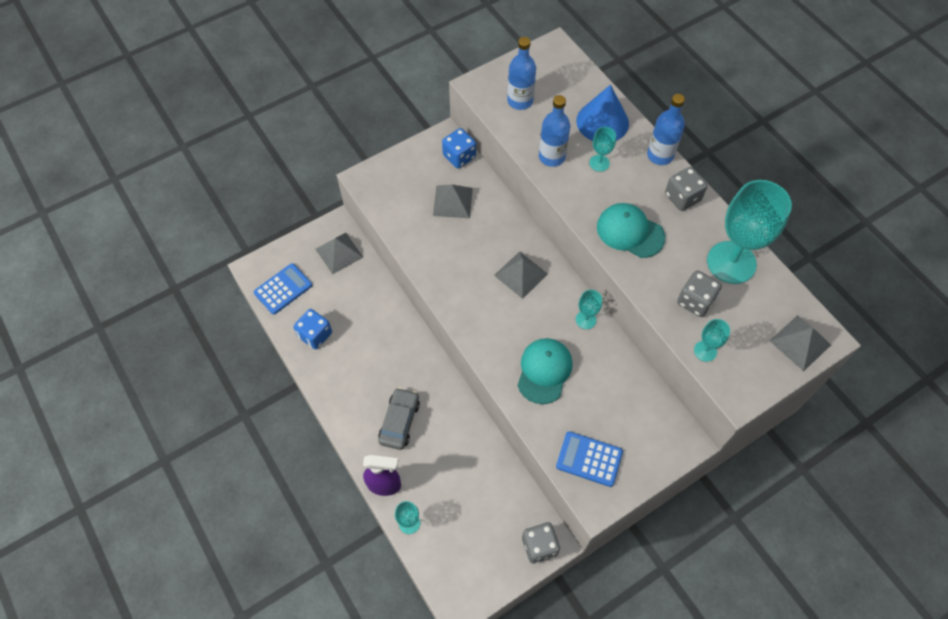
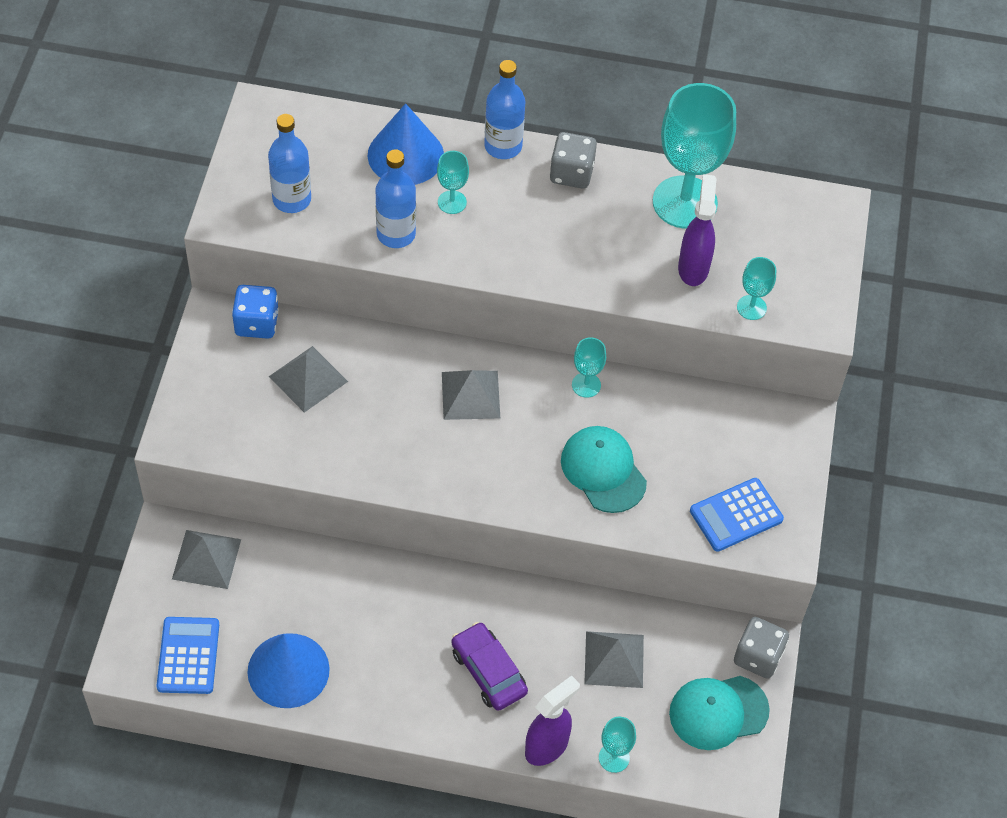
camera: 50 degrees left, 5 degrees down
blue dice [294,309,332,349] -> blue cone [248,633,330,708]
grey car [378,388,420,450] -> purple car [451,622,528,711]
turquoise cap [597,203,665,258] -> turquoise cap moved to [669,676,770,750]
grey dice [677,270,722,317] -> purple spray bottle [678,174,716,286]
grey pyramid [770,316,831,371] -> grey pyramid moved to [584,631,644,688]

